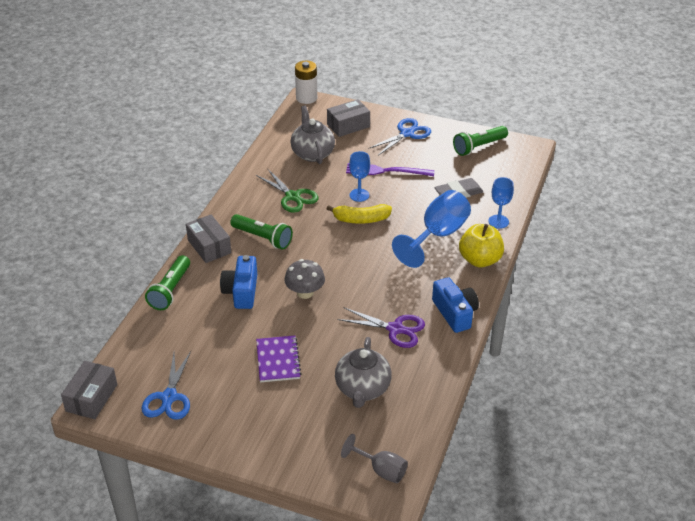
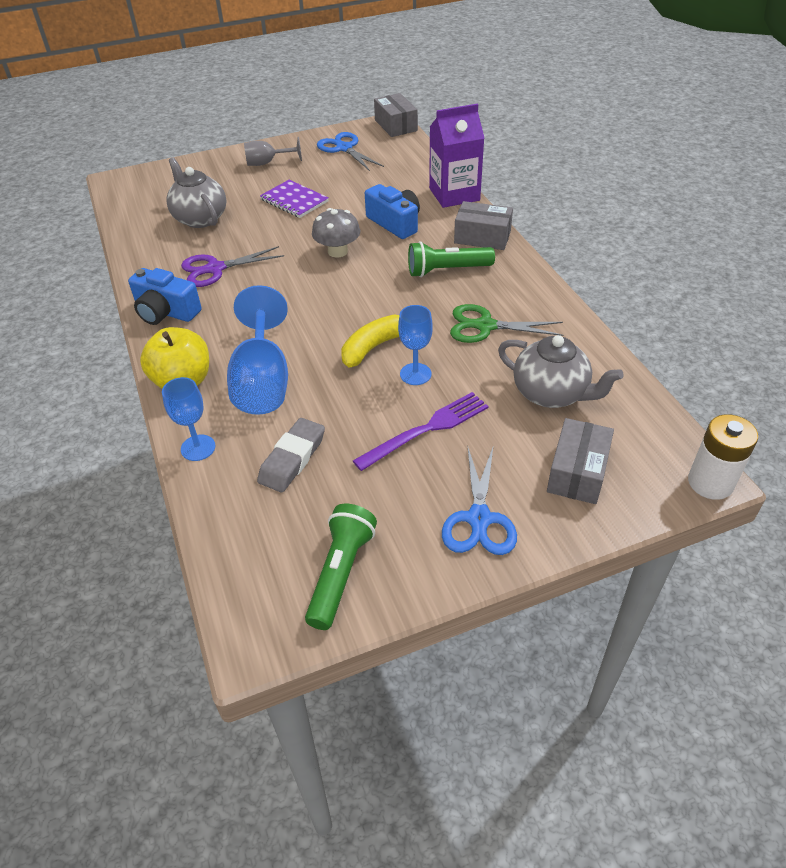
camera: 140 degrees right, 5 degrees up
green flashlight [145,255,190,310] -> purple carton [429,103,484,208]
grey goblet [341,434,408,483] -> grey goblet moved to [244,137,302,166]

